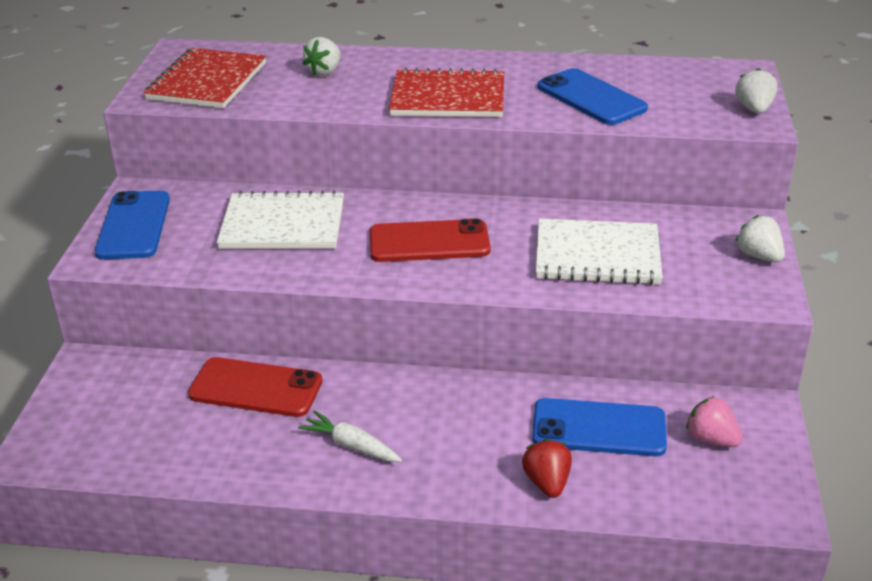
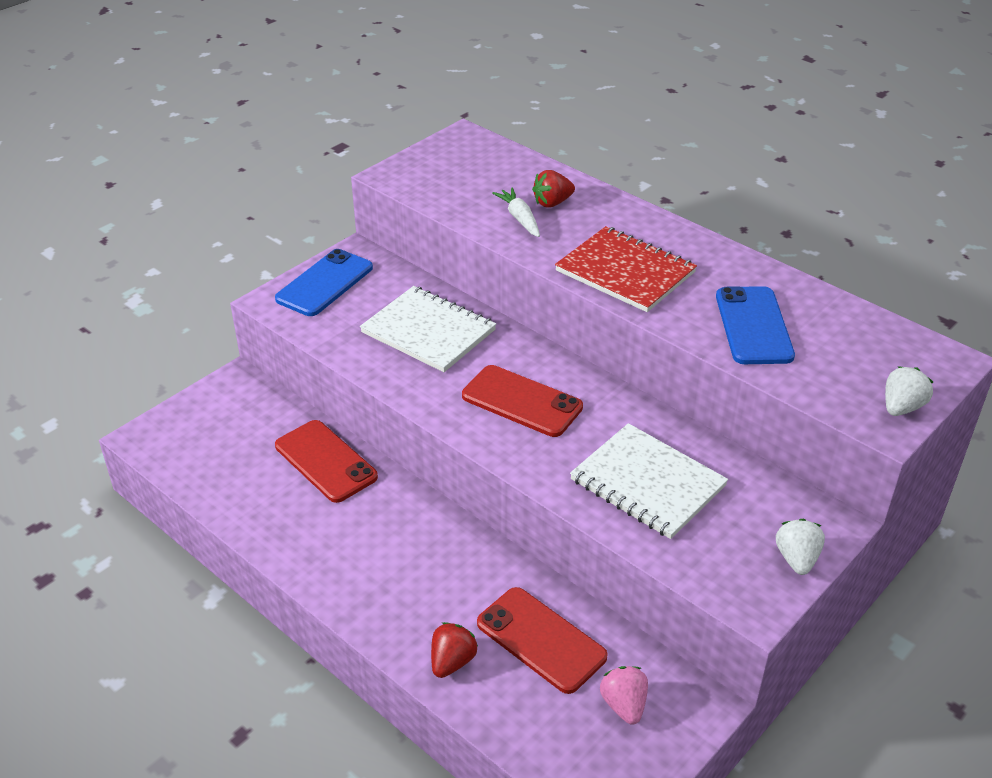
camera: 35 degrees right, 5 degrees up
red notebook [143,48,266,108] -> none
white carrot [298,411,402,462] -> white carrot moved to [492,187,540,237]
white strawberry [302,37,341,76] -> red strawberry [532,170,575,207]
blue phone [532,398,667,456] -> red phone [477,587,608,694]

